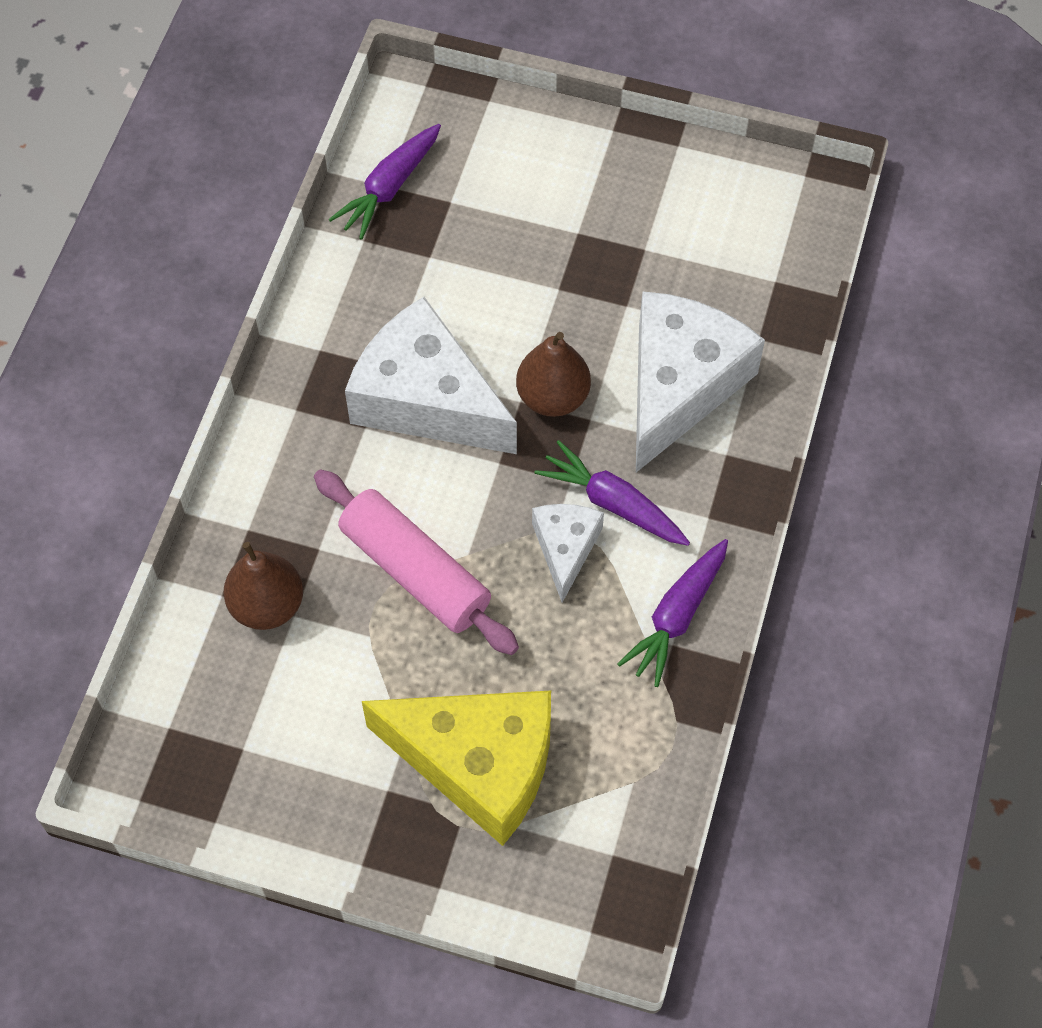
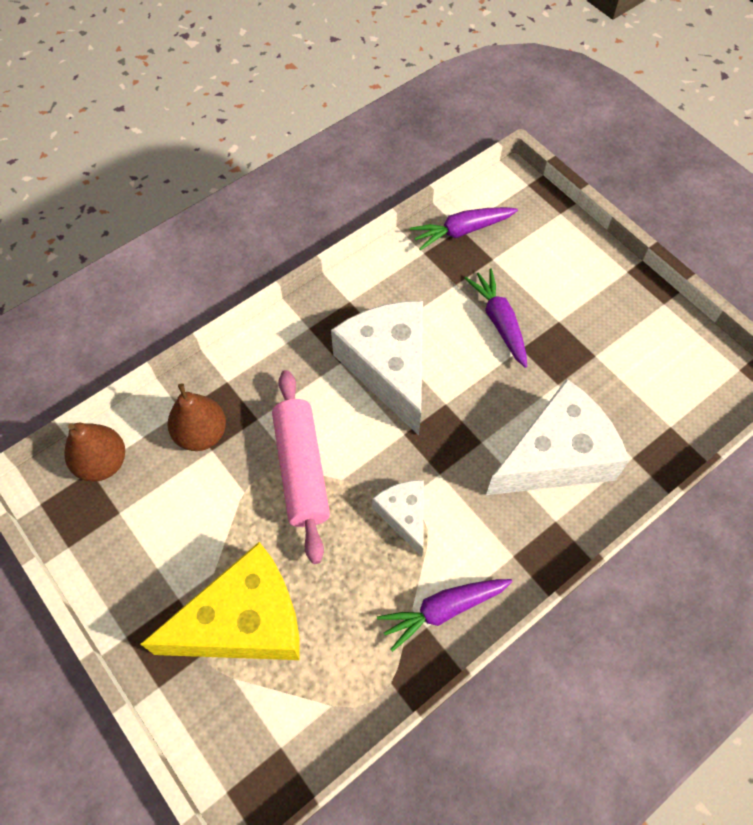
camera: 35 degrees right, 0 degrees up
yellow cheese [362,691,551,846] -> yellow cheese turned 75 degrees counterclockwise [140,542,299,660]
brown pear [516,332,591,417] -> brown pear moved to [64,423,125,482]
white cheese [532,504,604,603] -> white cheese turned 60 degrees counterclockwise [372,480,424,557]
purple carrot [535,440,690,546] -> purple carrot moved to [464,268,527,368]

